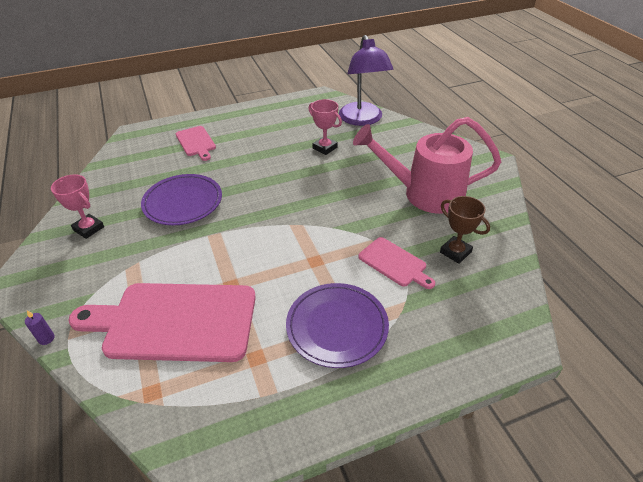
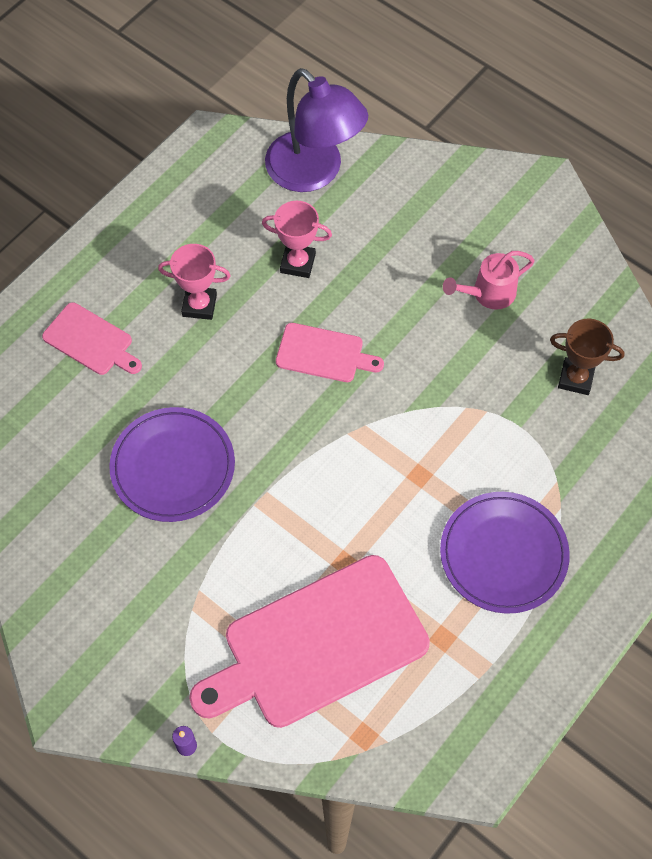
camera: 30 degrees left, 20 degrees up
pink trophy [51,175,104,239] -> pink trophy moved to [158,244,231,320]
pink watering can [353,117,501,214] -> pink watering can [443,251,535,310], size x0.49
pink cutting board [358,237,435,289] -> pink cutting board moved to [276,323,384,382]

